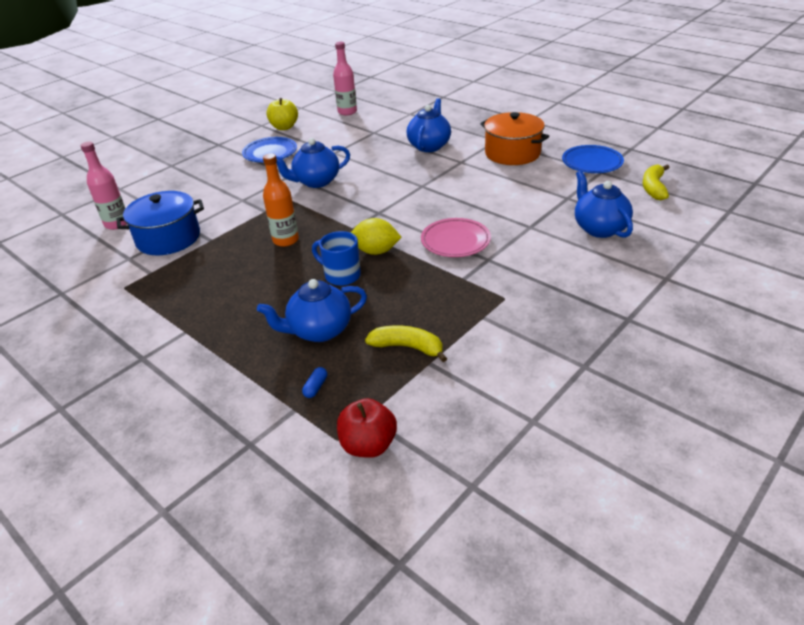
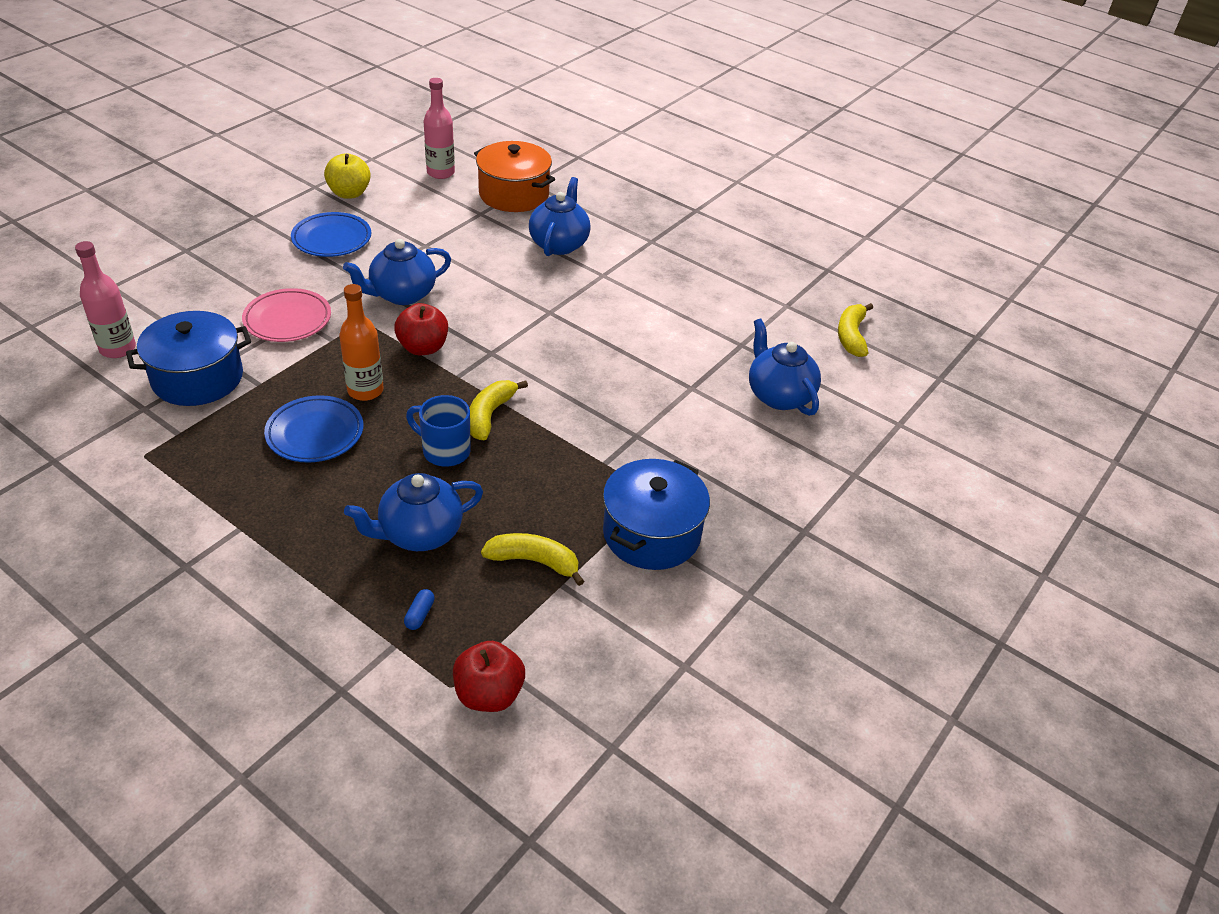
camera: 10 degrees left, 5 degrees up
yellow lemon [351,218,402,255] -> yellow banana [469,380,528,440]
pink plate [421,218,491,257] -> pink plate moved to [242,288,331,342]
orange pot [480,112,549,165] -> orange pot moved to [474,141,555,212]
blue plate [562,145,624,173] -> blue plate moved to [264,395,363,463]
none -> red apple [394,303,448,355]
none -> blue pot [603,459,710,570]

